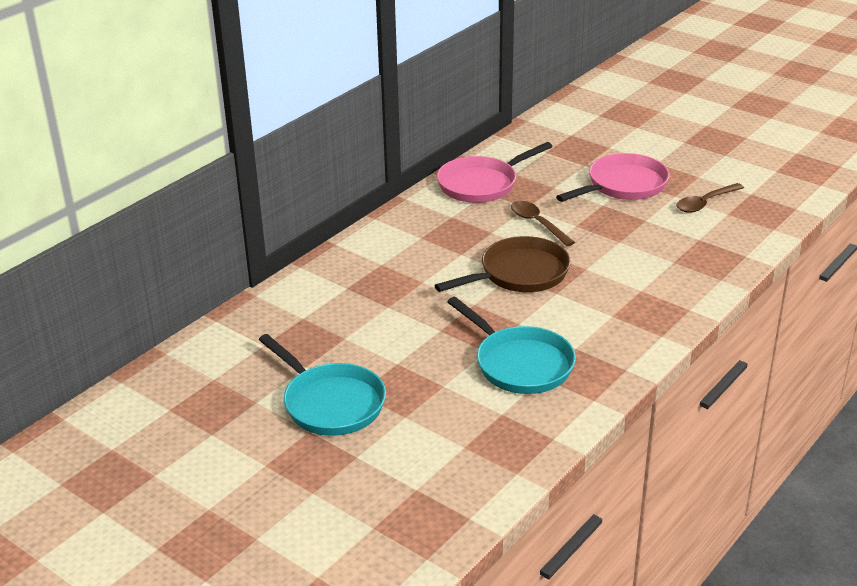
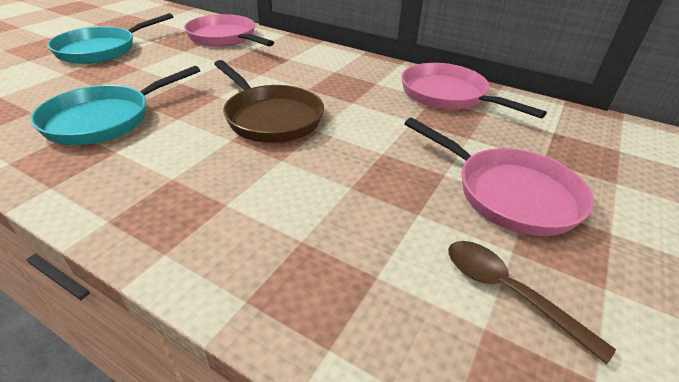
camera: 80 degrees right, 5 degrees up
brown spoon [511,201,575,246] -> none
none -> pink pan [184,14,274,47]

